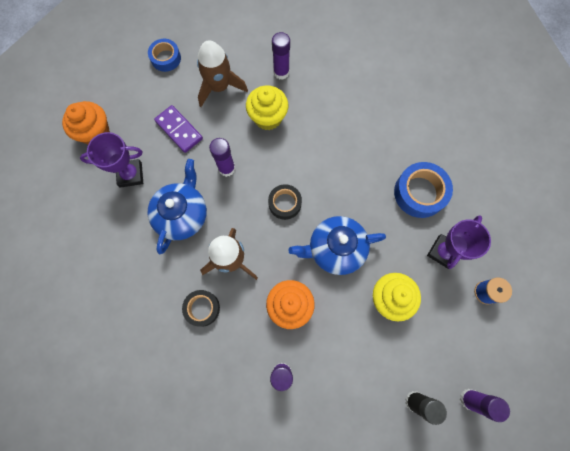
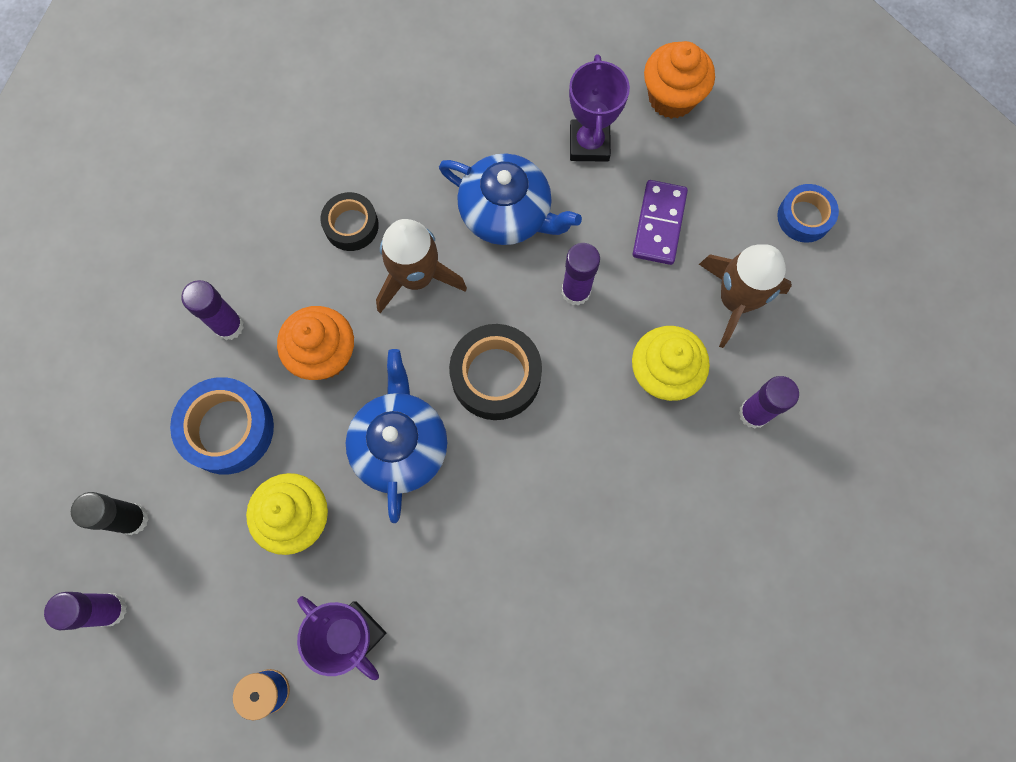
camera: 100 degrees right, 0 degrees up
purple domino [154,105,203,153] -> purple domino turned 45 degrees counterclockwise [633,180,688,265]
black tape [268,184,302,220] -> black tape [449,324,542,420], size x1.58
blue tape [394,162,453,218] -> blue tape moved to [170,377,274,474]

